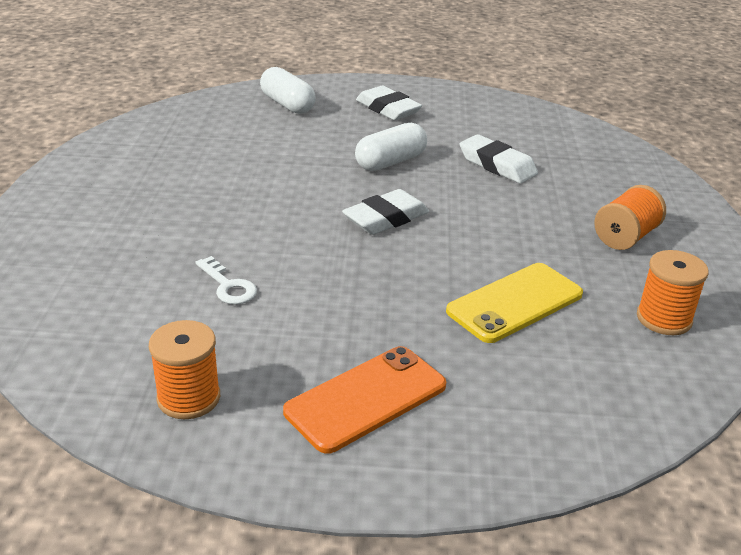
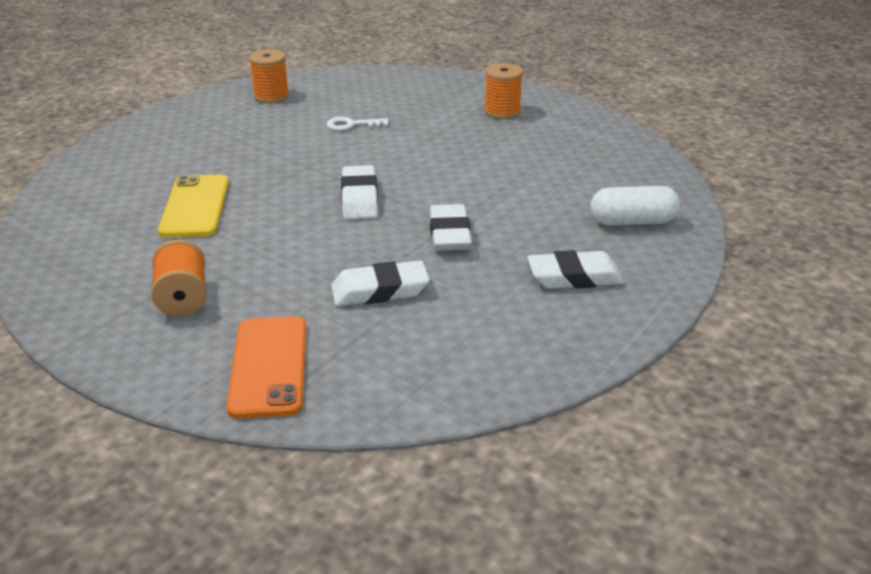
camera: 125 degrees right, 0 degrees up
orange phone [283,346,446,454] -> orange phone moved to [226,316,306,419]
white capsule [355,122,427,171] -> white eraser [429,204,472,251]
orange spool [637,250,709,335] -> orange spool moved to [484,63,523,119]

